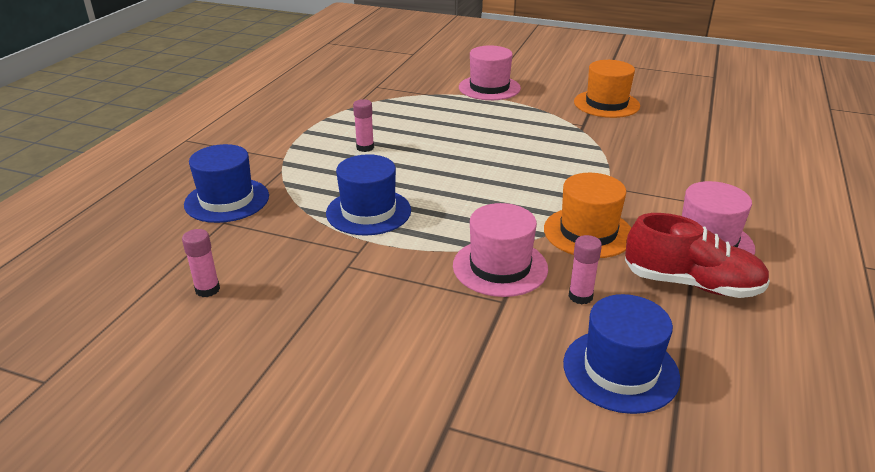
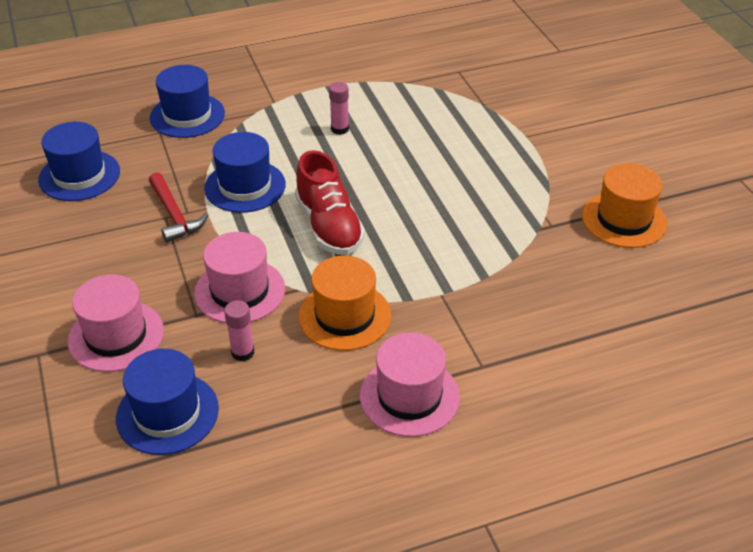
camera: 50 degrees right, 10 degrees up
pink glue stick [182,229,220,297] -> blue hat [38,122,120,201]
pink hat [459,45,521,100] -> pink hat moved to [67,274,164,372]
red shoe [625,213,770,298] -> red shoe moved to [295,150,365,255]
none -> red hammer [149,172,208,243]

